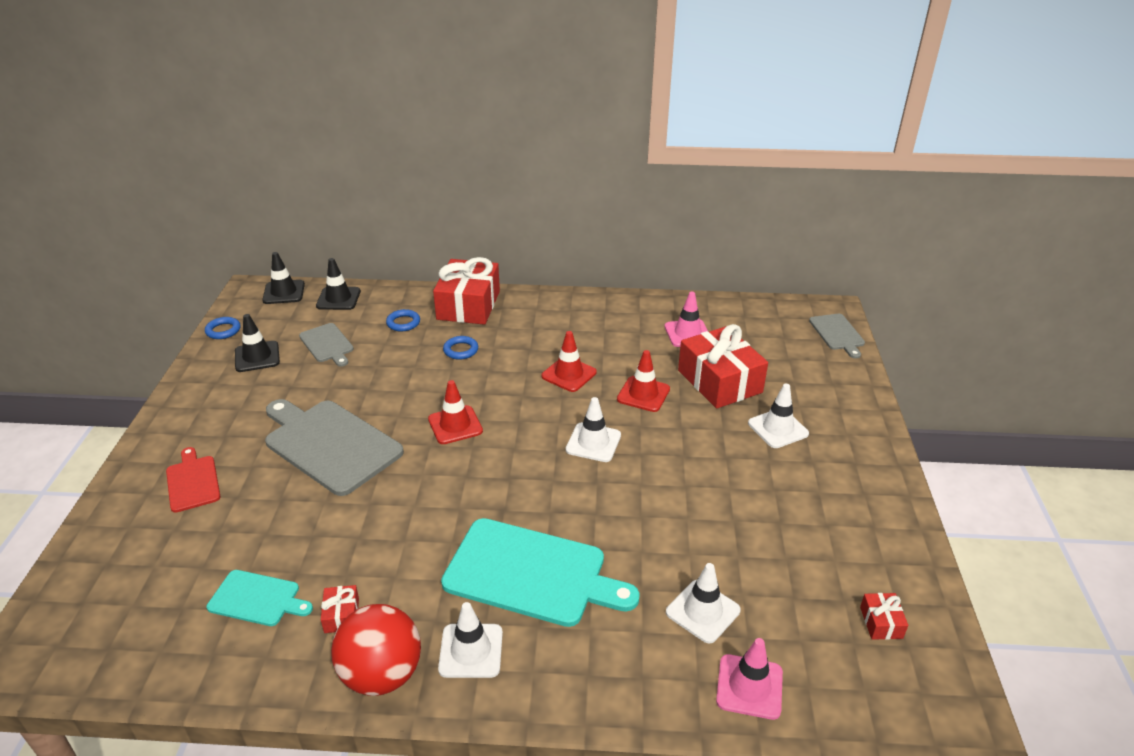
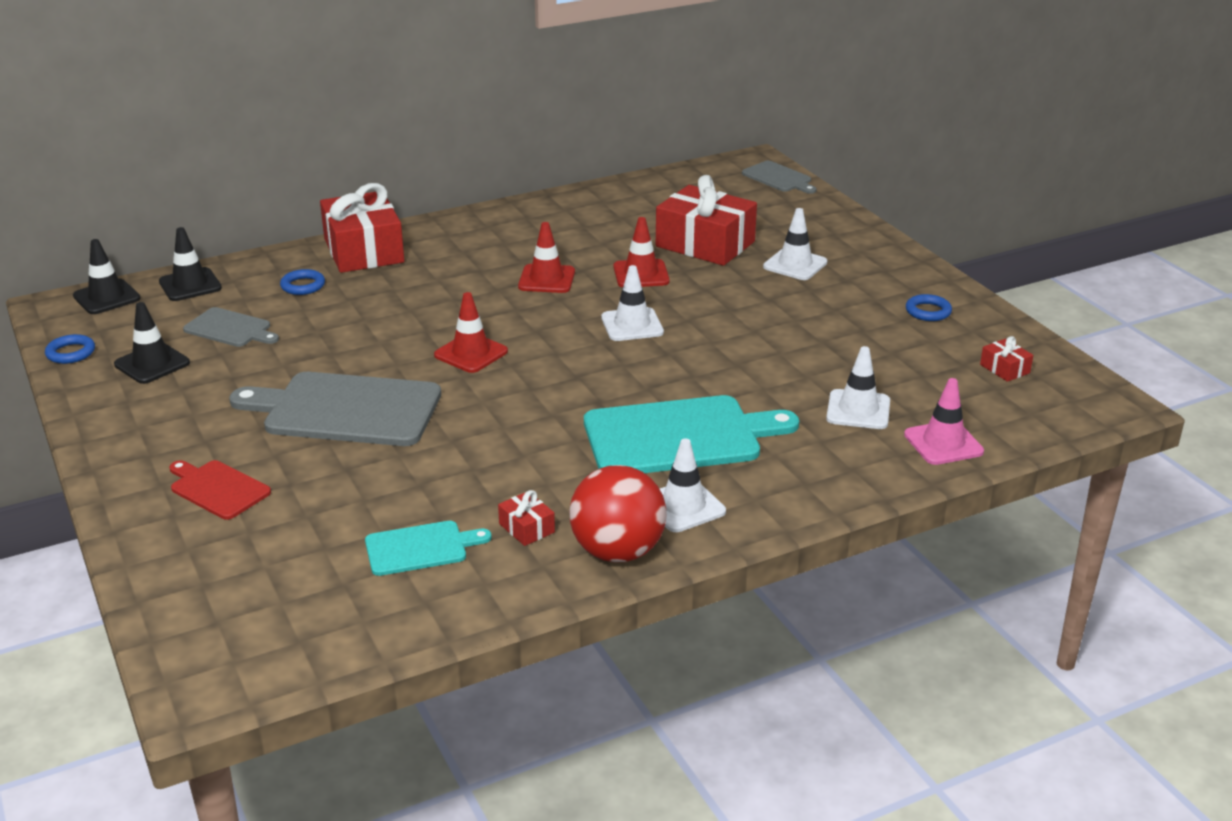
camera: 30 degrees left, 5 degrees down
blue ring [443,336,478,360] -> blue ring moved to [906,294,952,321]
pink traffic cone [664,291,708,347] -> none

